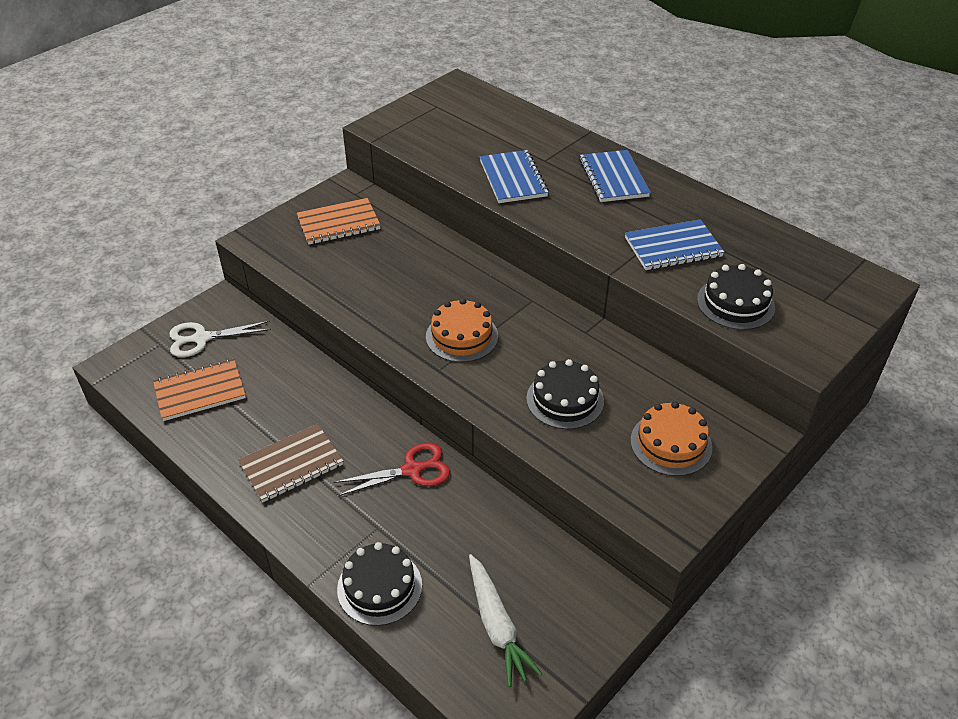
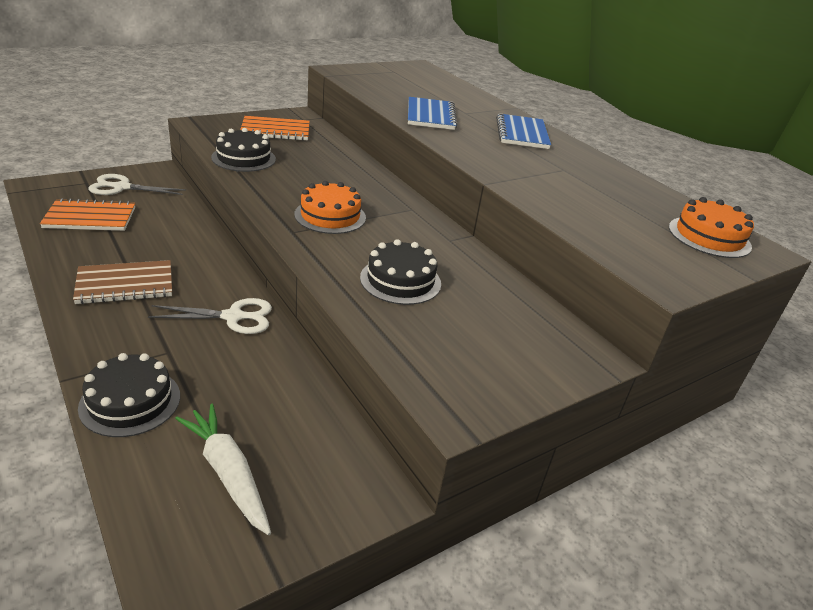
camera: 10 degrees right, 10 degrees down
red scissors [334,442,450,496] -> white scissors [148,298,272,334]
white carrot [469,554,542,687] -> white carrot turned 150 degrees clockwise [175,403,271,535]
blue notebook [625,219,724,270] -> none
orange cake [631,402,712,476] -> orange cake moved to [669,197,754,258]
black cake [697,264,775,330] -> black cake moved to [211,128,276,172]

